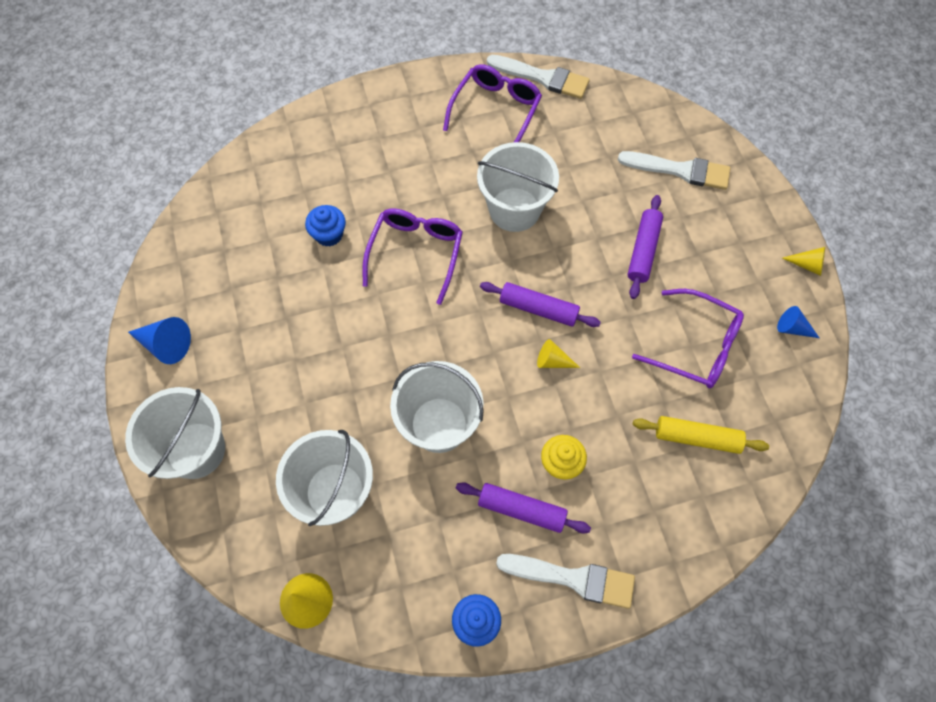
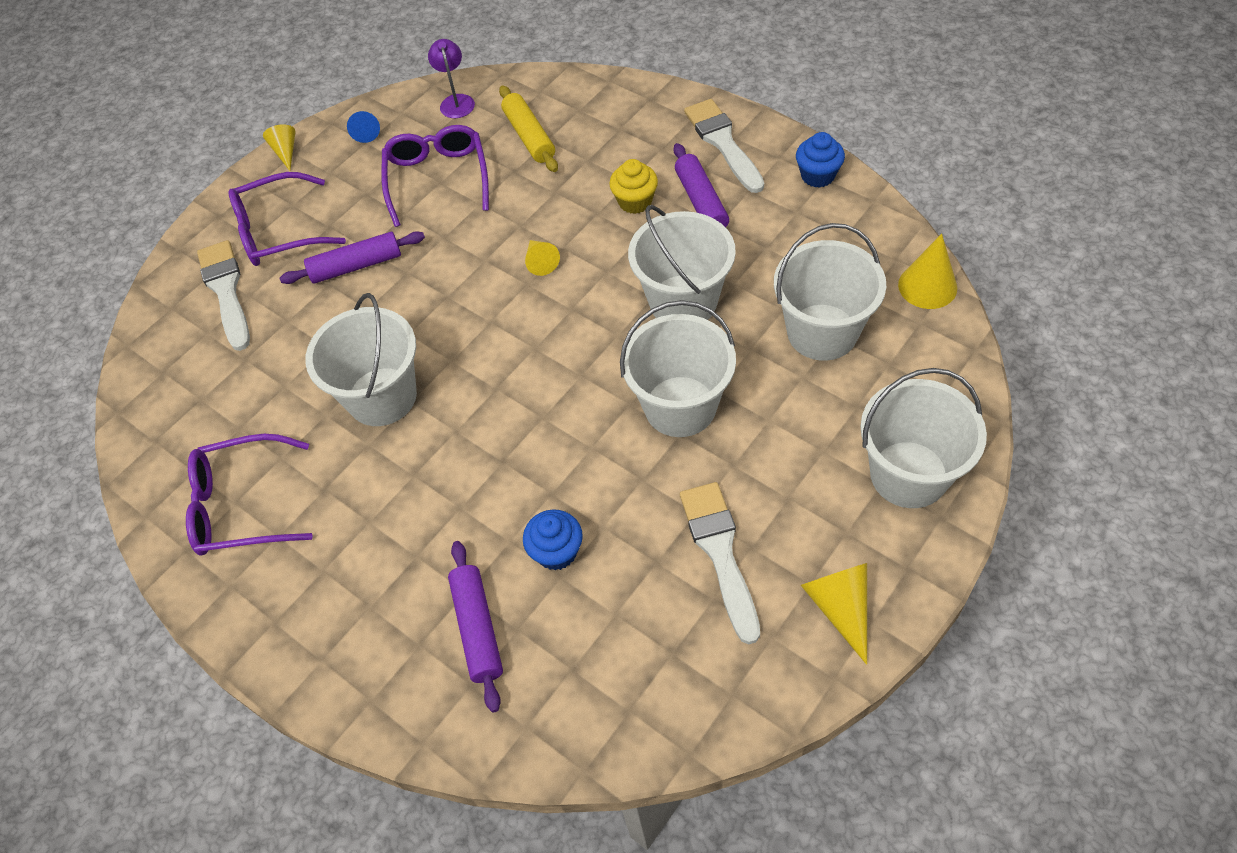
camera: 120 degrees left, 10 degrees down
blue cone [128,317,191,364] -> yellow cone [801,563,867,665]
purple glasses [362,208,463,305] -> purple glasses moved to [228,172,346,266]
purple rolling pin [480,282,601,327] -> purple rolling pin moved to [448,541,503,712]
white brush [487,55,590,99] -> white brush moved to [680,482,760,644]
none -> purple lamp [428,39,475,118]
none -> white bucket [620,300,736,437]

